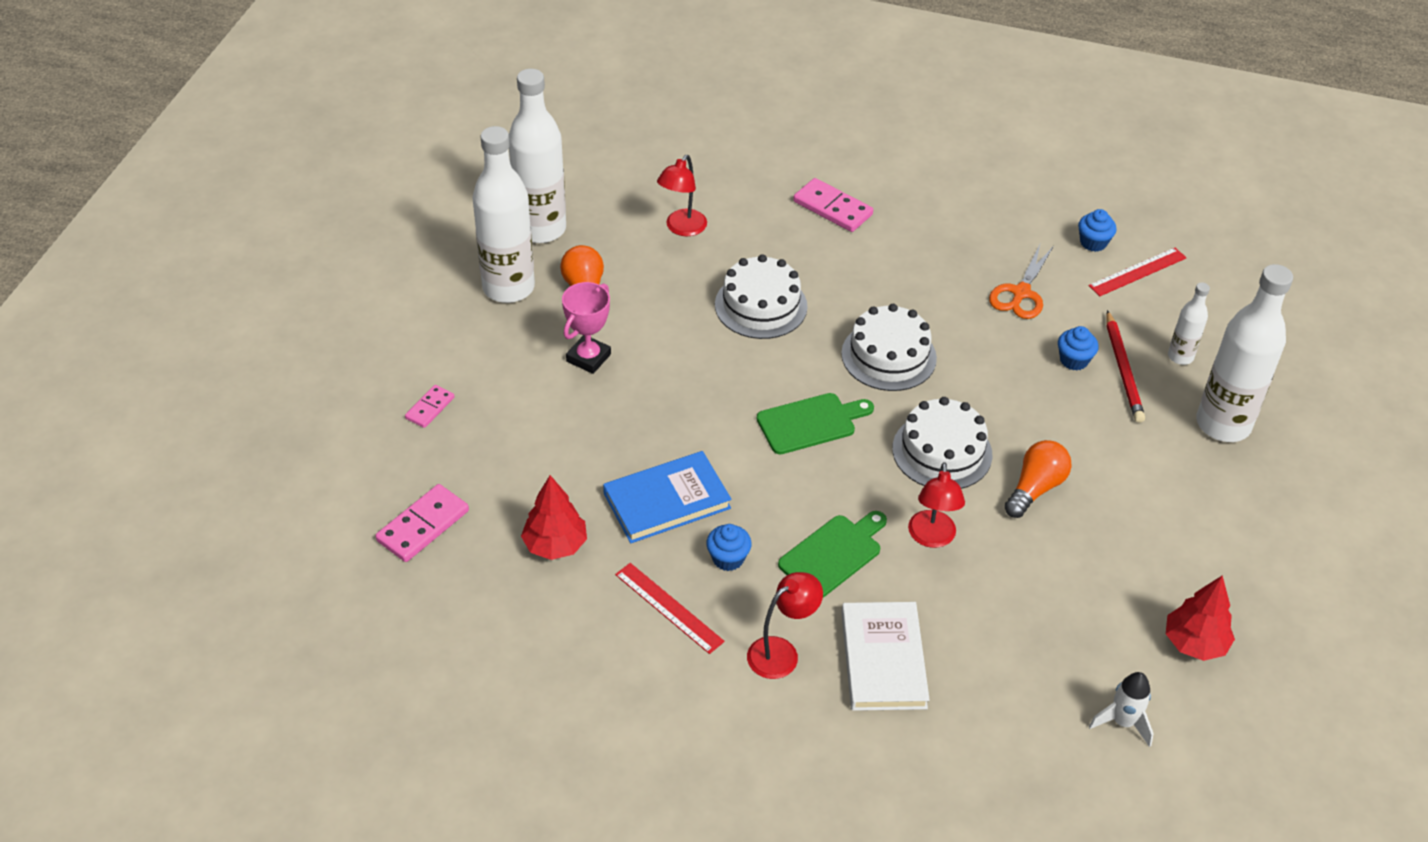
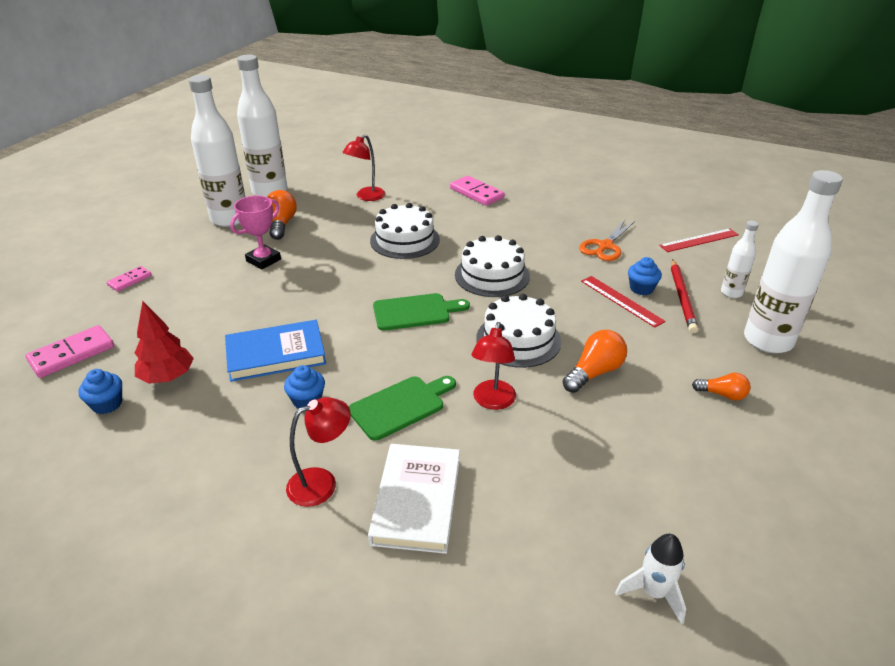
camera: 10 degrees right, 10 degrees down
red ruler [615,563,725,654] -> red ruler moved to [581,276,666,327]
blue cupcake [1078,209,1117,252] -> blue cupcake moved to [78,369,122,414]
red tree [1166,575,1235,661] -> none
none -> orange light bulb [692,373,751,400]

